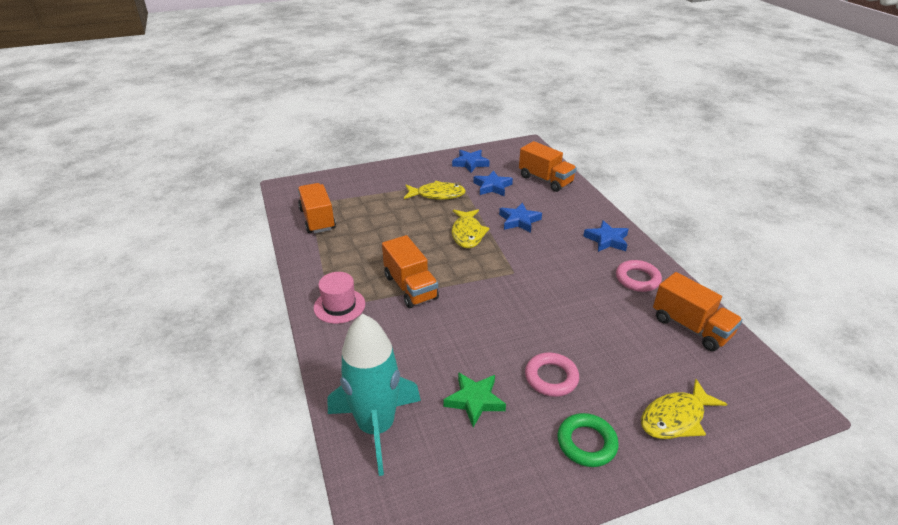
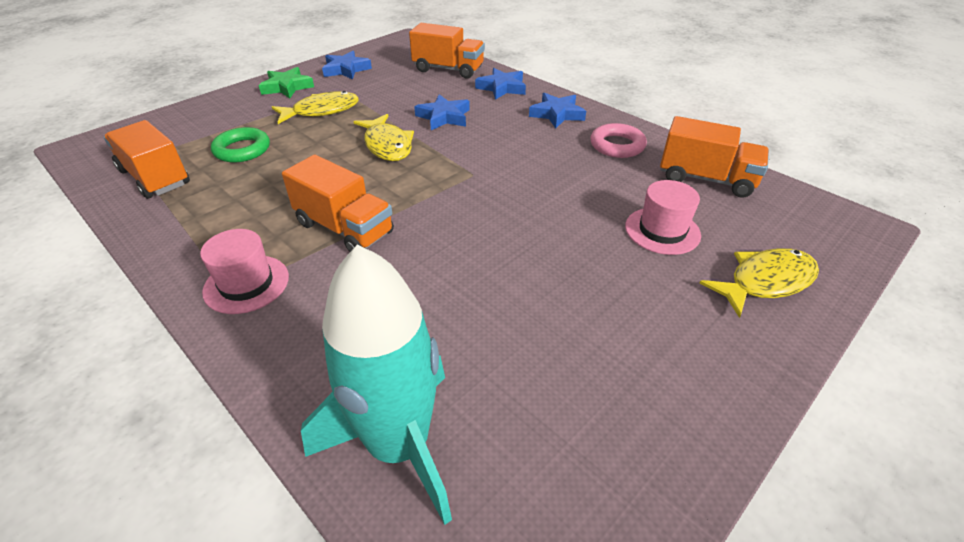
camera: 25 degrees left, 5 degrees up
green star [444,372,506,427] -> green star moved to [259,67,314,99]
blue star [473,170,513,196] -> blue star moved to [475,68,526,100]
pink ring [525,352,579,397] -> none
green ring [557,413,619,467] -> green ring moved to [211,127,270,163]
yellow fish [641,379,727,439] -> yellow fish turned 150 degrees counterclockwise [700,248,819,318]
none -> pink hat [625,180,701,255]

